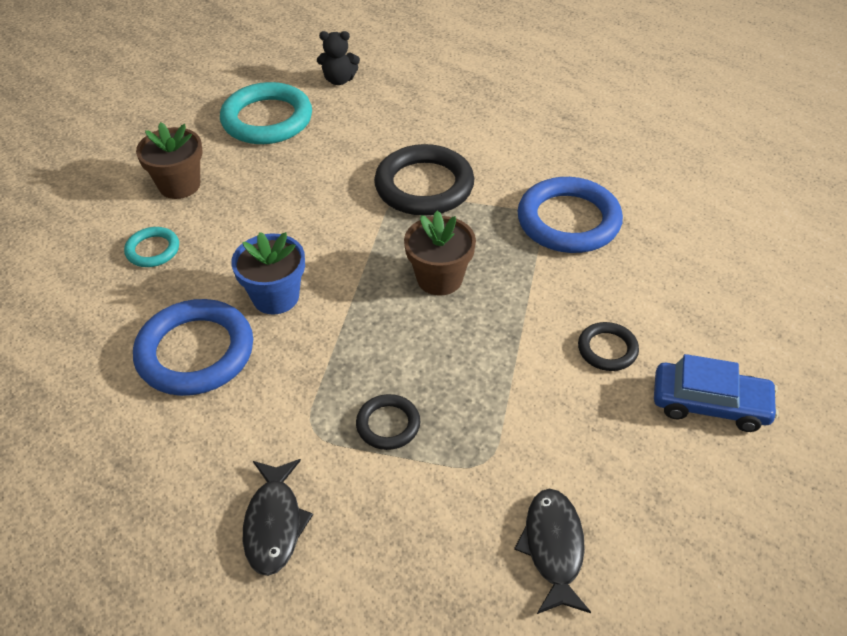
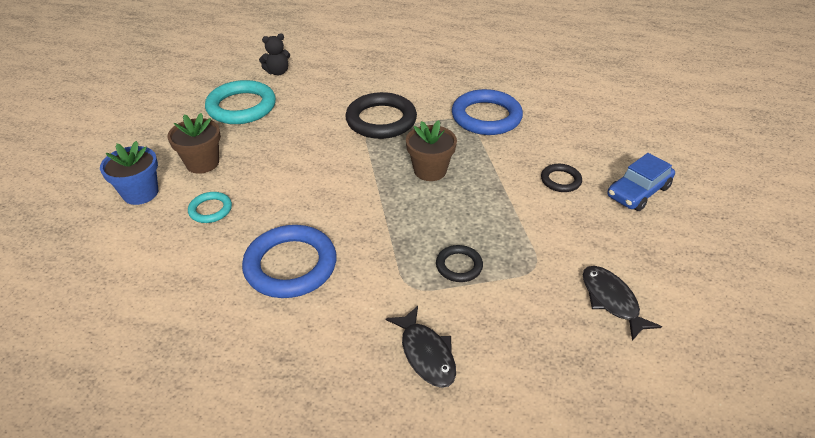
camera: 25 degrees left, 5 degrees down
blue flower pot [231,232,305,314] -> blue flower pot moved to [100,141,158,205]
blue car [654,354,779,432] -> blue car turned 150 degrees clockwise [607,153,675,211]

